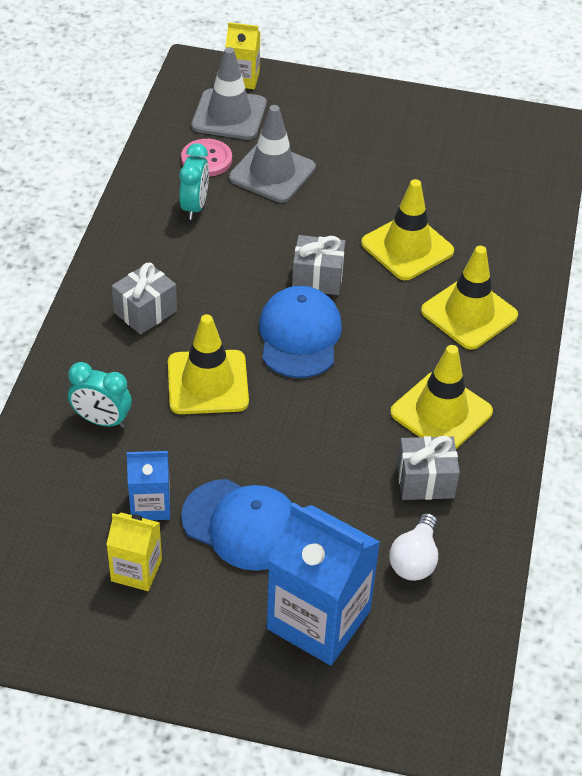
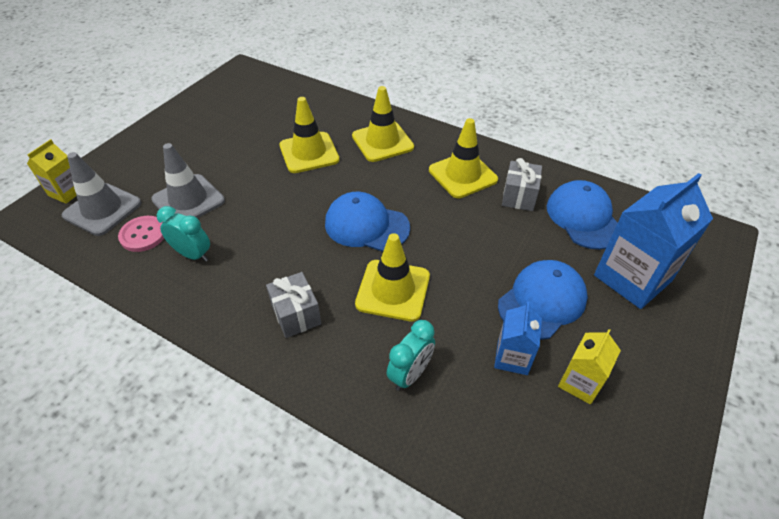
camera: 70 degrees left, 0 degrees up
grey gift [292,235,345,295] -> none
white light bulb [389,513,438,581] -> blue cap [547,180,617,250]

